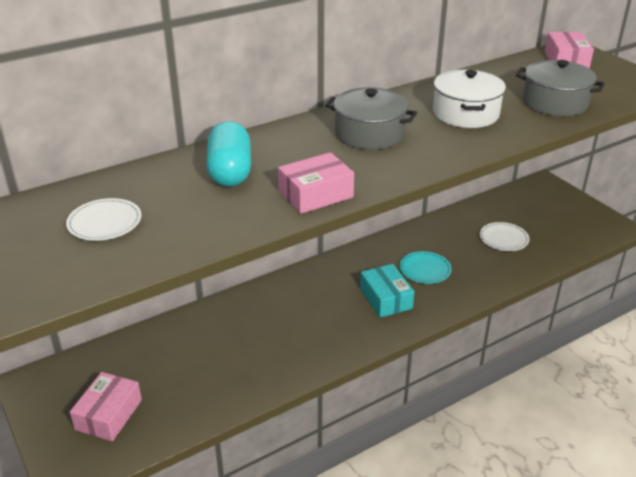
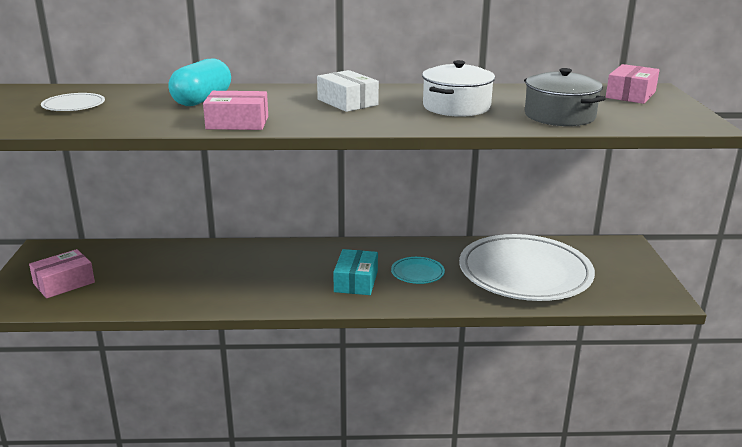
camera: 30 degrees right, 10 degrees down
grey pot [325,87,417,150] -> white box [317,70,379,112]
white plate [480,222,529,251] -> white plate [459,234,595,301], size x2.47

